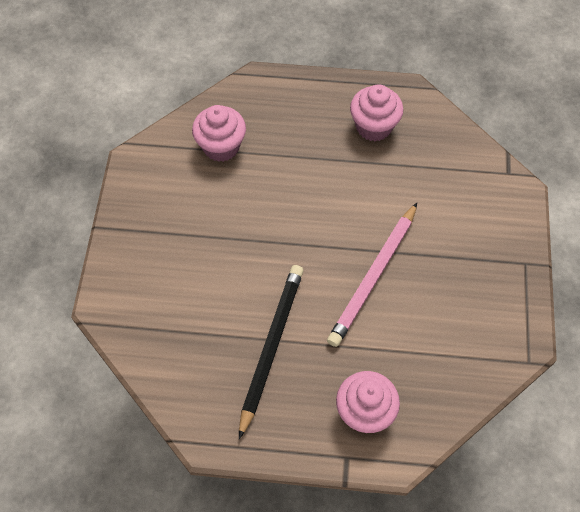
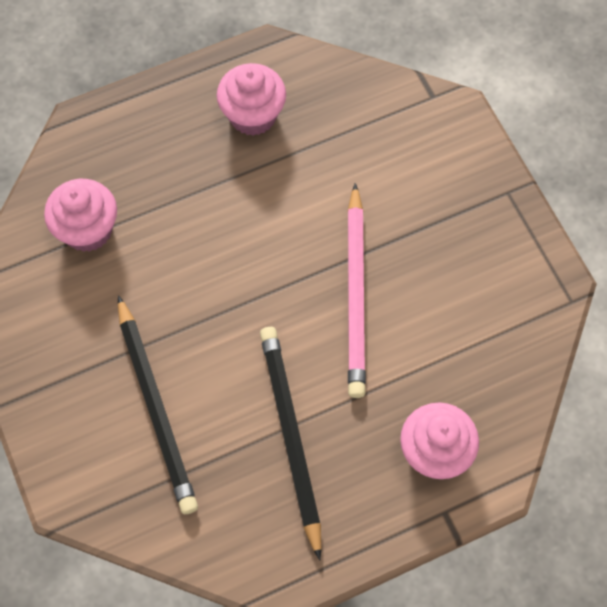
camera: 30 degrees left, 5 degrees up
none -> black pencil [118,295,198,514]

